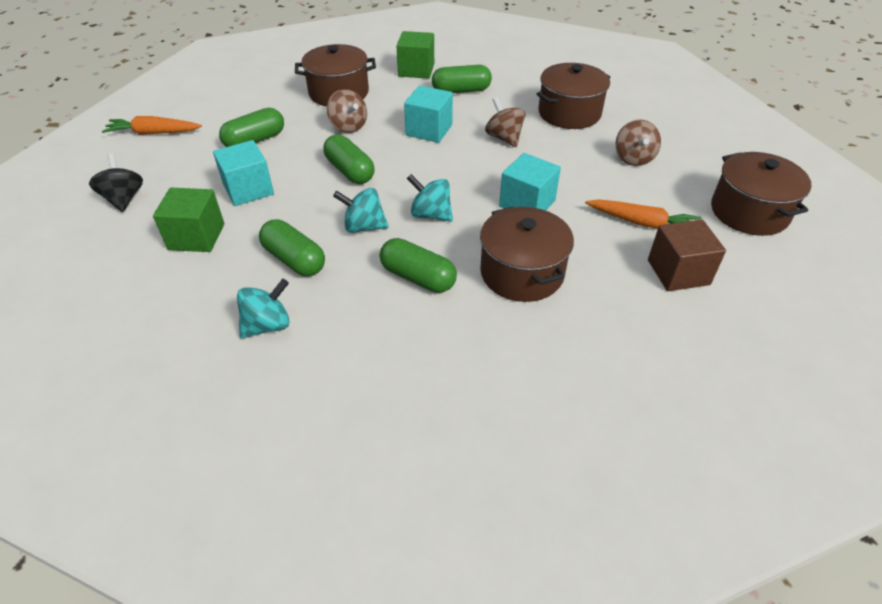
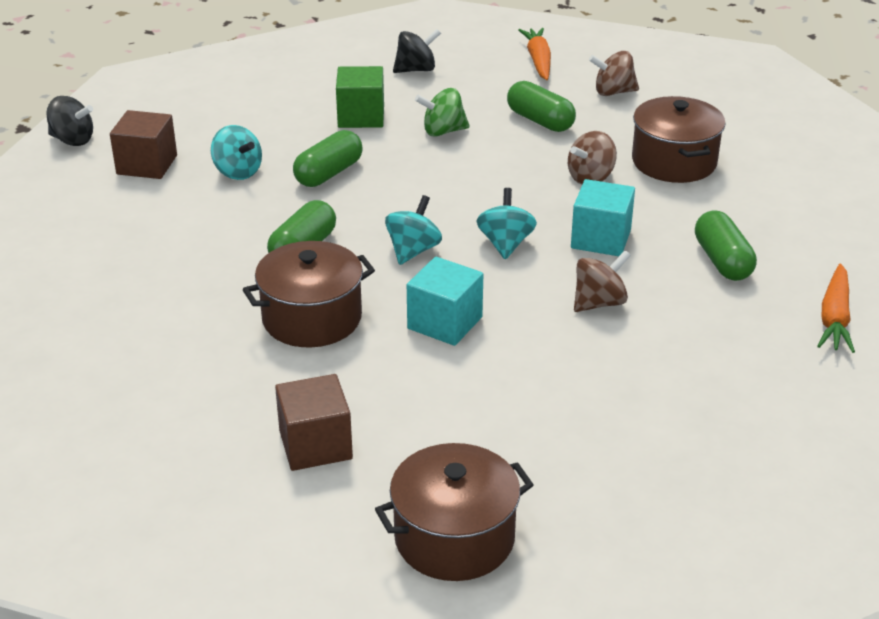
camera: 85 degrees right, 10 degrees down
turquoise cube [213,140,274,206] -> green spinning top [415,88,470,137]
green capsule [323,134,375,184] -> none
turquoise spinning top [333,188,389,233] -> turquoise spinning top moved to [476,188,537,259]
green cube [397,31,434,79] -> none
brown pot [537,63,610,129] -> none
orange carrot [585,199,701,229] -> orange carrot moved to [817,264,855,353]
brown spinning top [616,120,661,166] -> brown spinning top moved to [589,51,639,96]
none -> black spinning top [46,96,93,146]
none -> brown cube [110,110,177,179]

